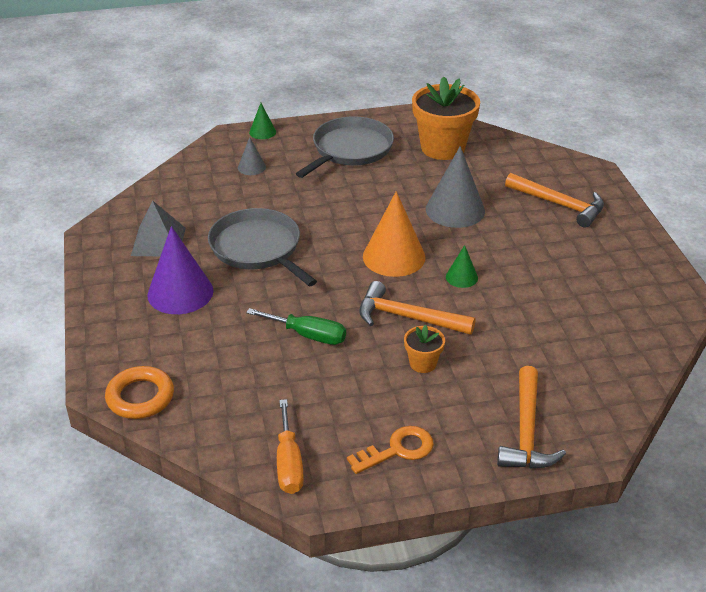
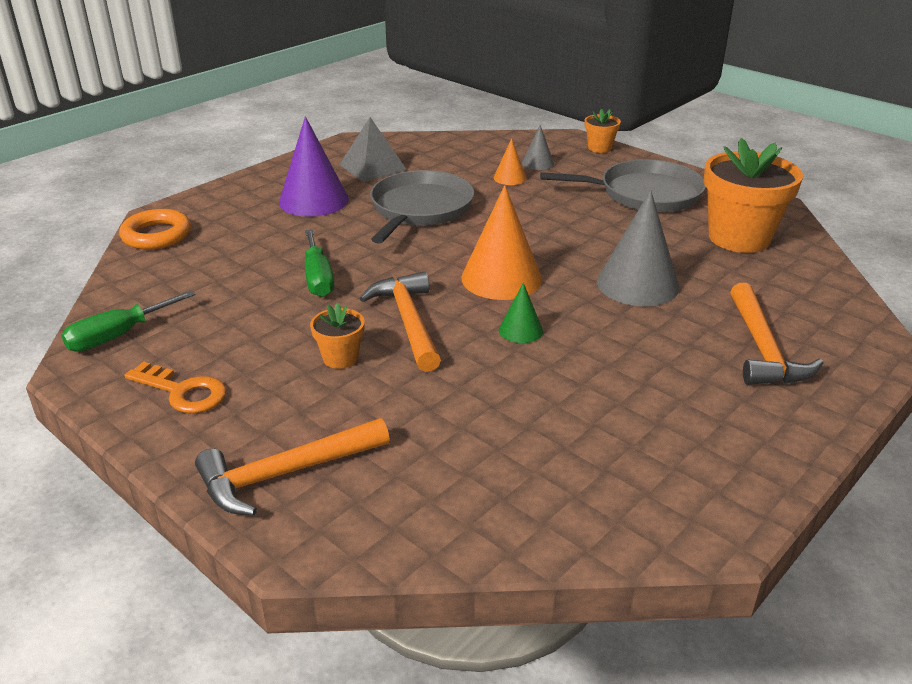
camera: 55 degrees right, 5 degrees down
green cone [249,103,276,139] -> orange flower pot [585,109,621,153]
orange screwdriver [277,399,304,494] -> green screwdriver [61,290,196,352]
none -> orange cone [494,138,527,185]

